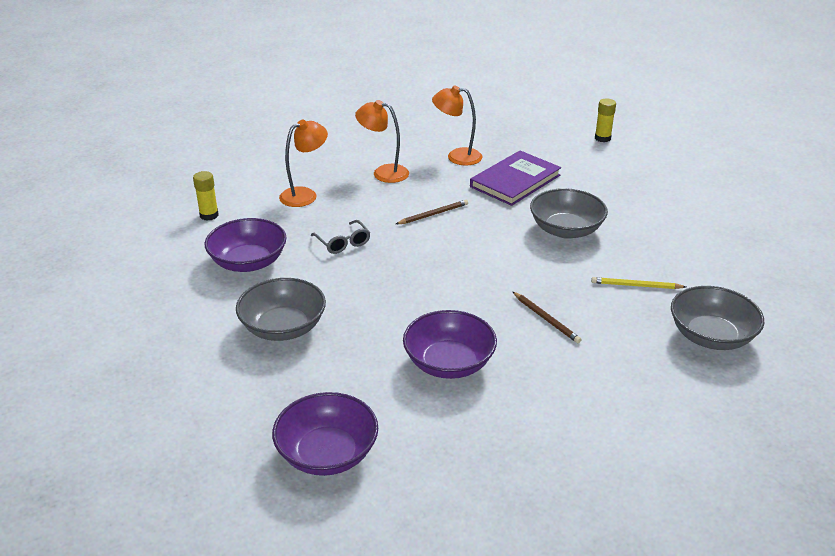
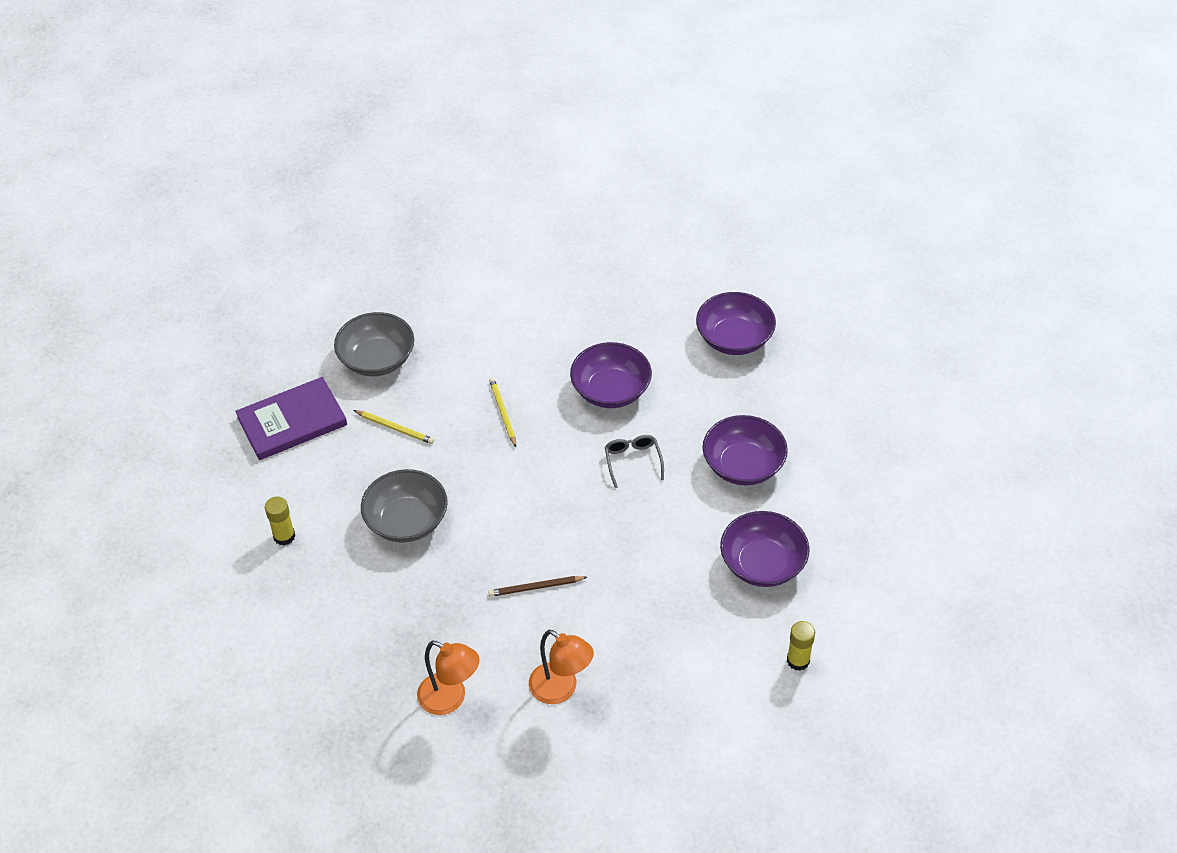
camera: 160 degrees left, 15 degrees up
grey bowl [236,278,326,341] -> purple bowl [703,415,788,485]
orange lamp [279,119,328,207] -> none
grey glasses [311,220,370,254] -> grey glasses moved to [605,435,664,488]
purple book [470,151,561,206] -> purple book moved to [235,377,347,460]
brown pencil [512,291,581,343] -> yellow pencil [489,378,516,447]
yellow glue stick [595,98,616,142] -> yellow glue stick moved to [265,496,295,545]

